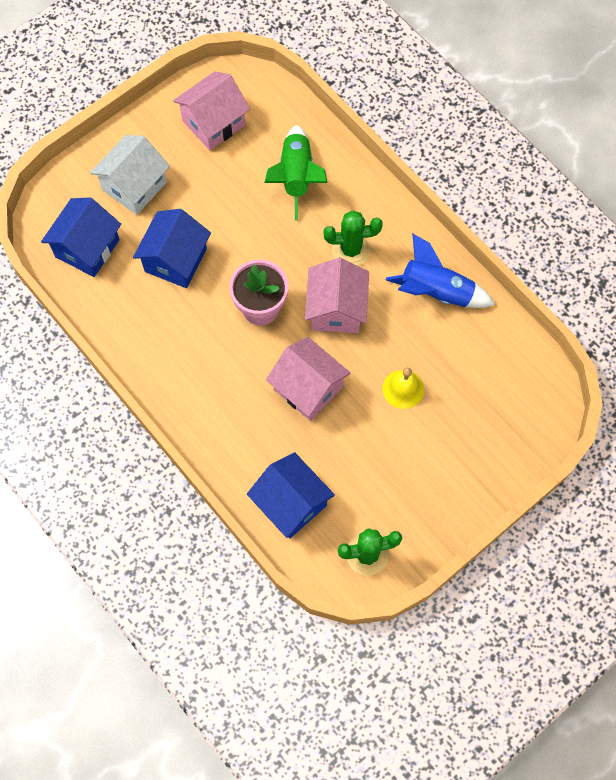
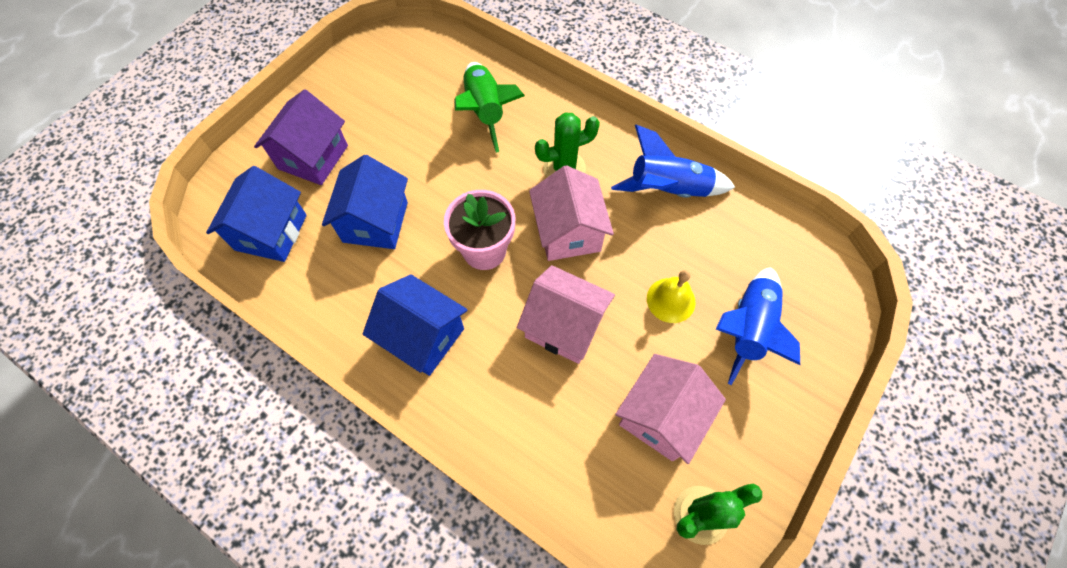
camera: 15 degrees left, 5 degrees down
white house [90,135,170,215] -> purple house [254,89,348,185]
pink house [173,71,250,150] -> pink house moved to [615,354,726,464]
blue house [247,452,335,538] -> blue house moved to [363,274,468,376]
none -> blue rocket [716,267,800,385]

